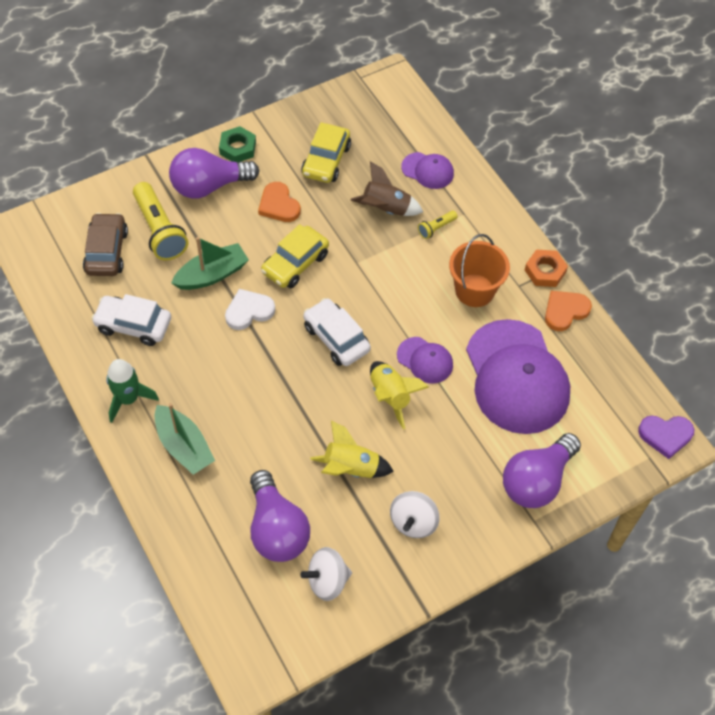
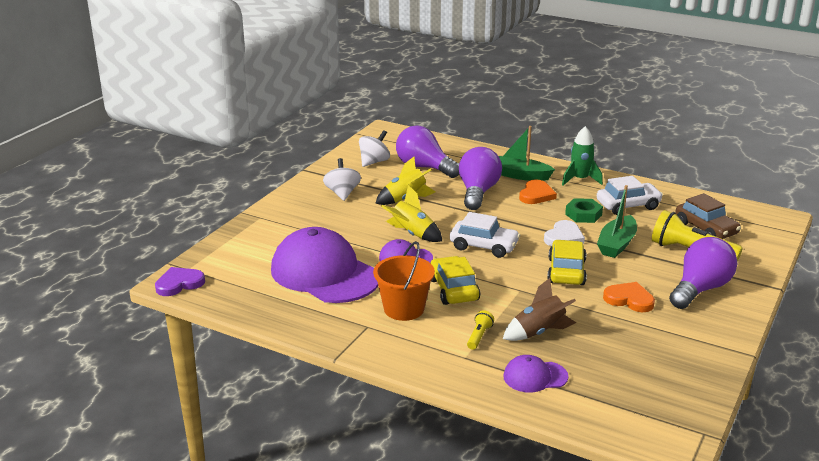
camera: 150 degrees right, 30 degrees down
green nut [219,126,256,162] -> green nut moved to [565,198,603,223]
yellow car [301,122,351,183] -> yellow car moved to [431,256,480,305]
purple light bulb [503,433,581,508] -> purple light bulb moved to [459,147,502,210]
orange nut [525,249,568,287] -> none
orange heart [545,291,592,331] -> orange heart moved to [519,179,557,204]

